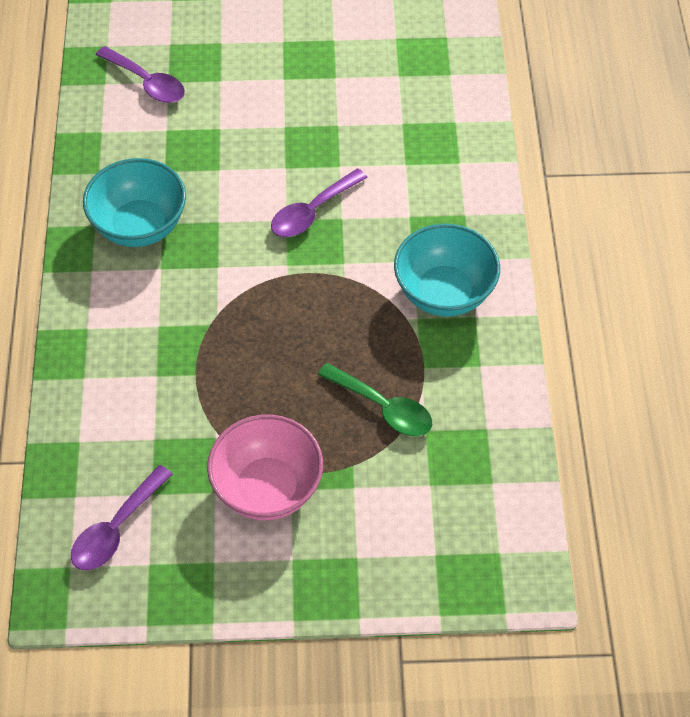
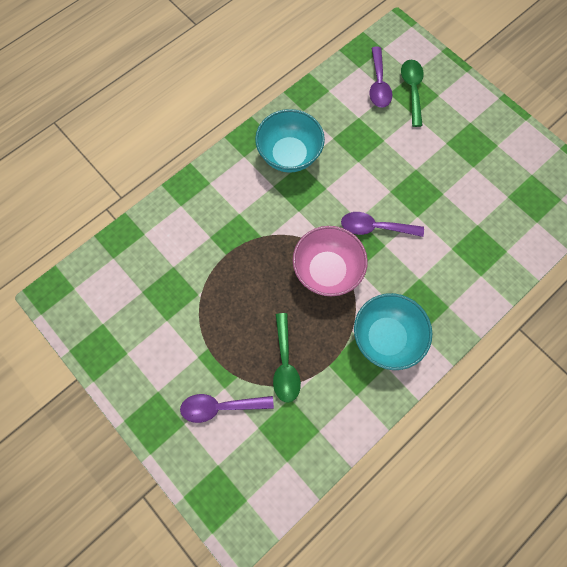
camera: 50 degrees right, 15 degrees up
purple spoon [71,465,173,570] -> purple spoon moved to [180,394,274,423]
pink bowl [207,415,323,520] -> pink bowl moved to [293,226,368,296]
none -> green spoon [401,60,424,127]

